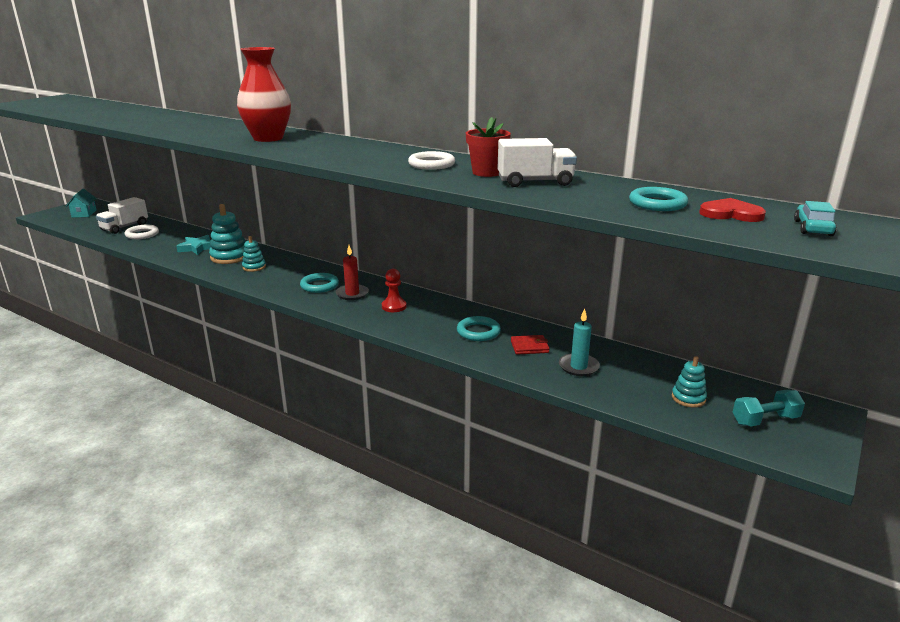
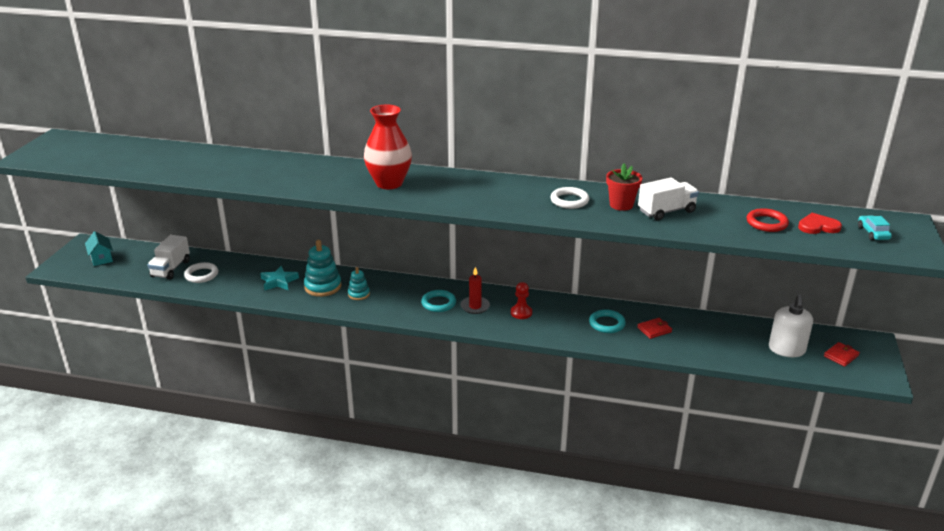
camera: 20 degrees left, 5 degrees up
turquoise candle [559,309,600,376] -> none
turquoise ring [629,187,688,211] -> red ring [747,208,789,232]
turquoise stacking toy [672,356,707,408] -> white soap dispenser [769,294,813,357]
turquoise dumbbell [733,390,805,426] -> red wallet [824,342,860,367]

